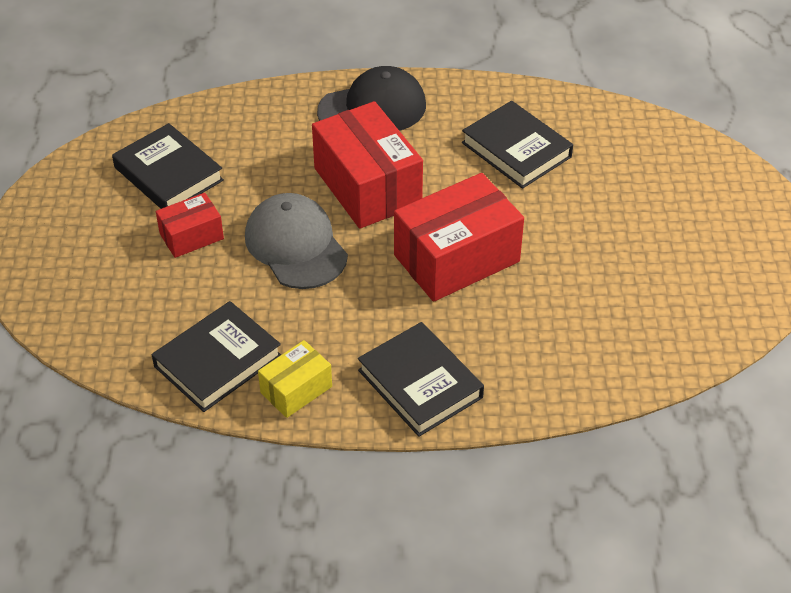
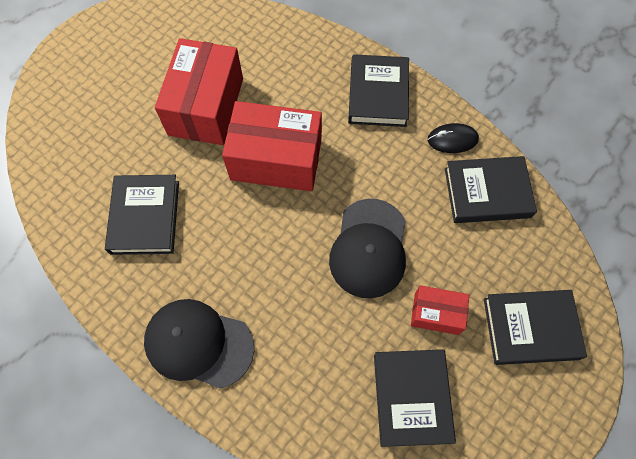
camera: 140 degrees left, 20 degrees up
grey cap [245,193,348,289] -> black cap [329,199,406,298]
yellow box [258,340,332,418] -> black mouse [427,123,479,153]
red box [312,101,423,229] -> red box moved to [155,38,243,145]
none -> black book [484,290,587,365]

